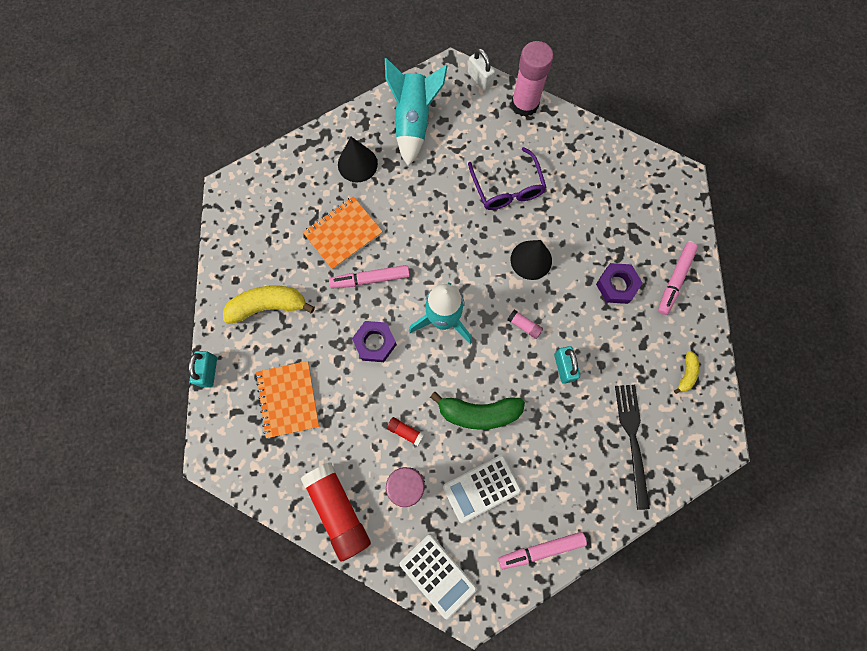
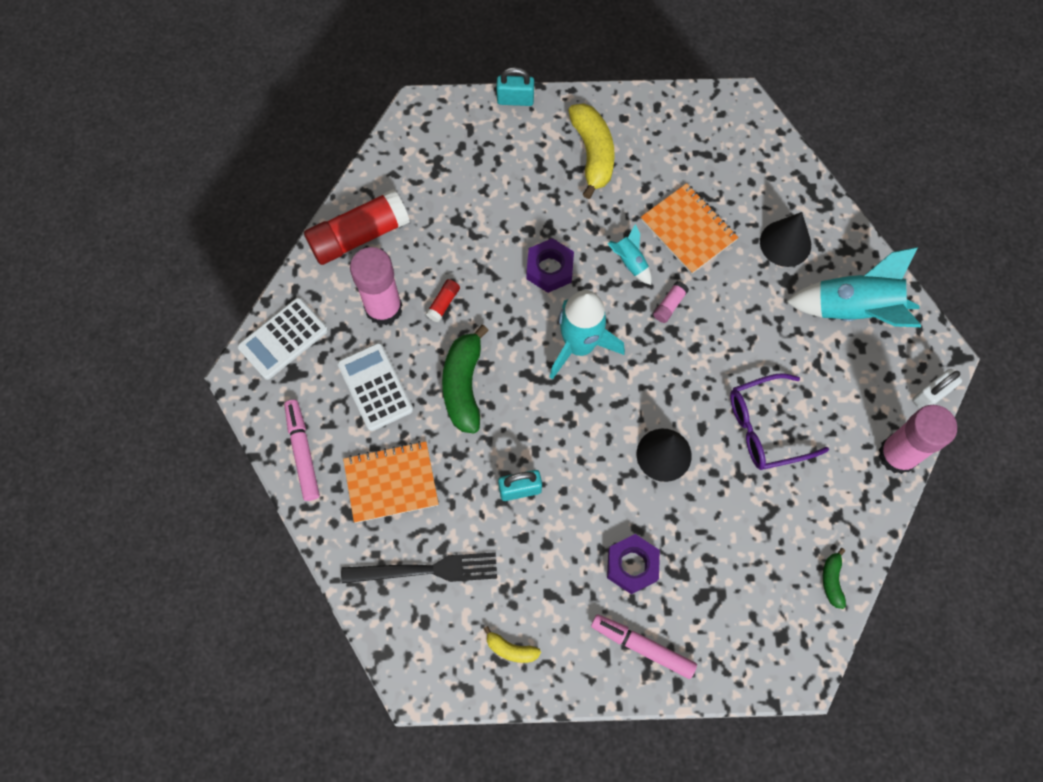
camera: 90 degrees right, 5 degrees down
orange notebook [255,361,319,438] -> orange notebook moved to [343,441,439,523]
pink marker [329,265,410,289] -> turquoise rocket [607,224,652,285]
pink glue stick [507,310,543,339] -> pink glue stick moved to [653,281,689,323]
none -> green banana [823,548,846,609]

